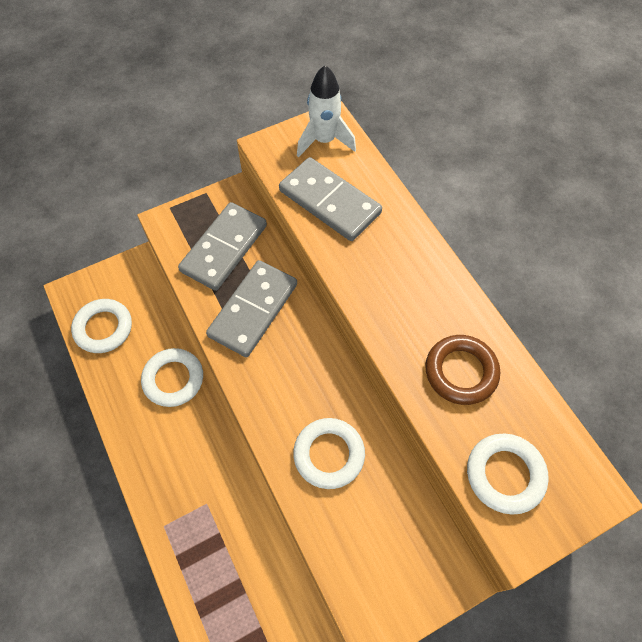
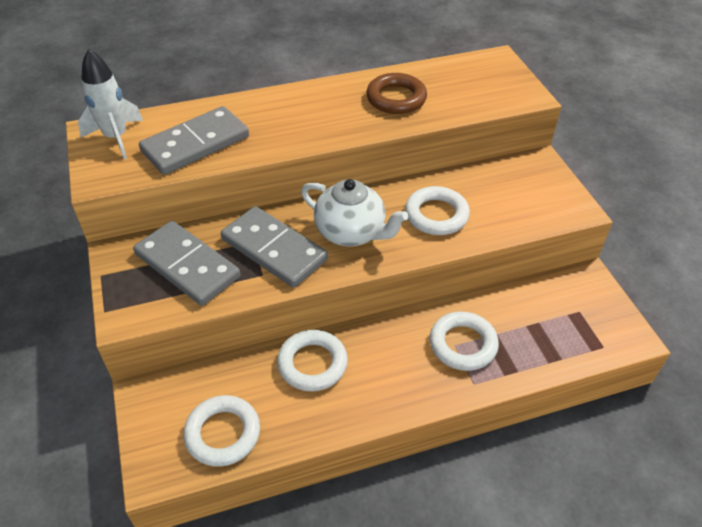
camera: 80 degrees left, 15 degrees down
white ring [467,433,549,515] -> white ring moved to [430,311,499,371]
none -> white teapot [301,179,408,246]

